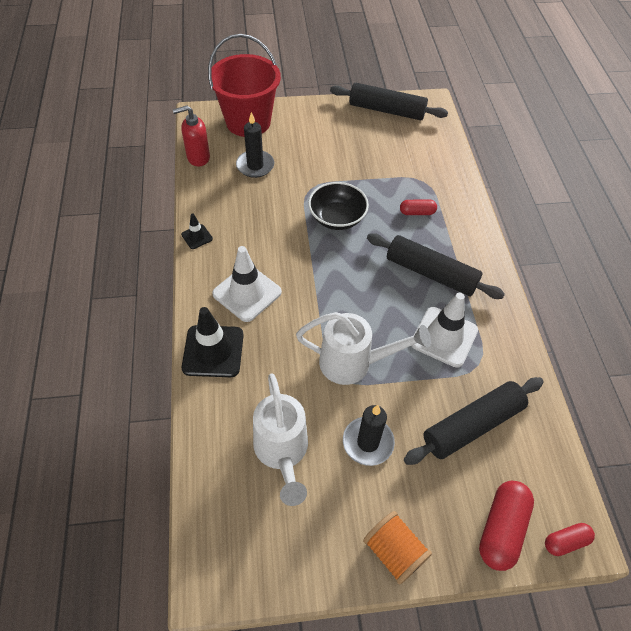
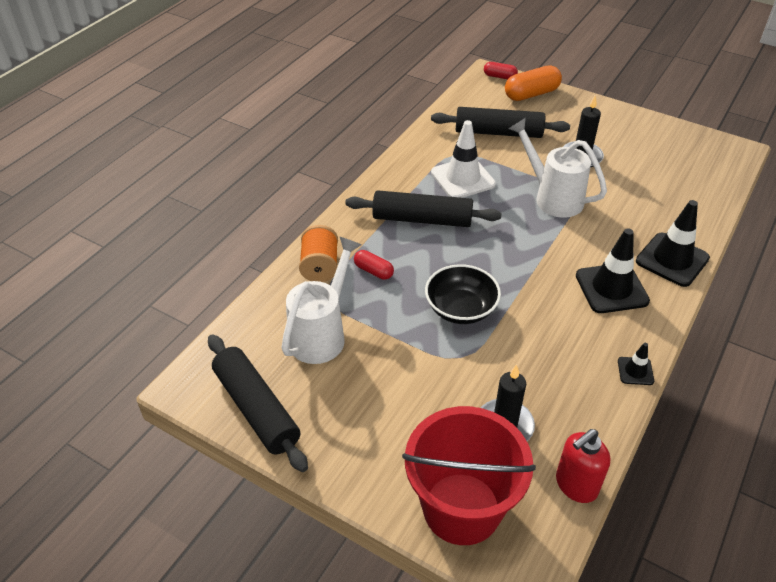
camera: 140 degrees left, 10 degrees down
red soap dispenser [173,106,210,166] -> red soap dispenser turned 120 degrees clockwise [556,429,610,503]
white traffic cone [212,246,282,322] -> black traffic cone [576,229,650,313]
white watering can [253,374,308,506] -> white watering can moved to [282,237,361,364]
orange spool [363,511,432,585] -> orange spool moved to [299,225,338,282]
black rolling pin [367,233,505,299] -> black rolling pin turned 60 degrees counterclockwise [345,190,502,227]
red capsule [479,481,534,571] -> orange capsule [505,66,562,101]

